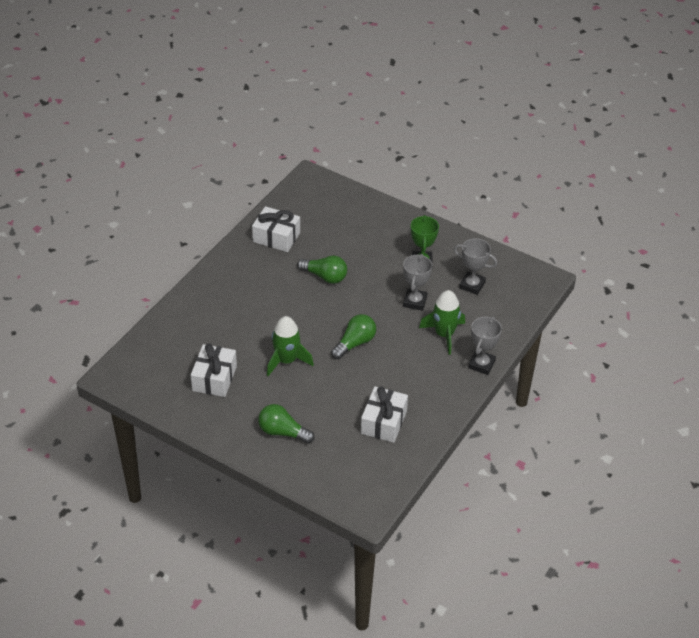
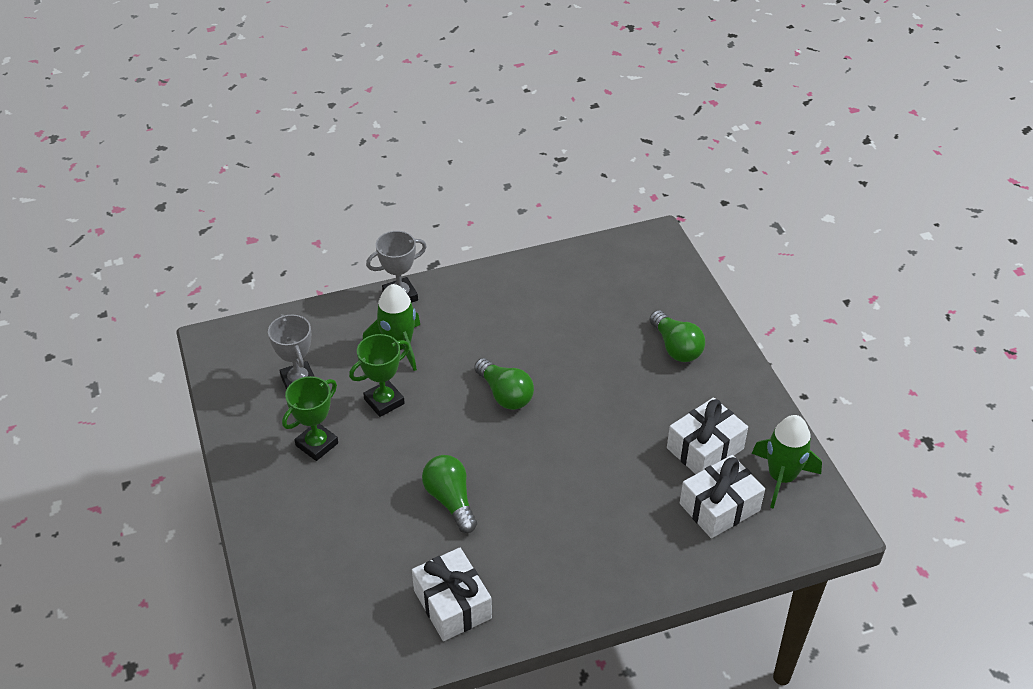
camera: 140 degrees left, 0 degrees up
green rocket [267,316,314,376] -> green rocket moved to [752,415,822,509]
green light bulb [331,314,376,359] -> green light bulb turned 120 degrees counterclockwise [474,358,534,410]
white gift [361,386,408,443] -> white gift moved to [680,455,765,538]
grey trophy [403,254,432,311] -> green trophy [349,334,410,417]

